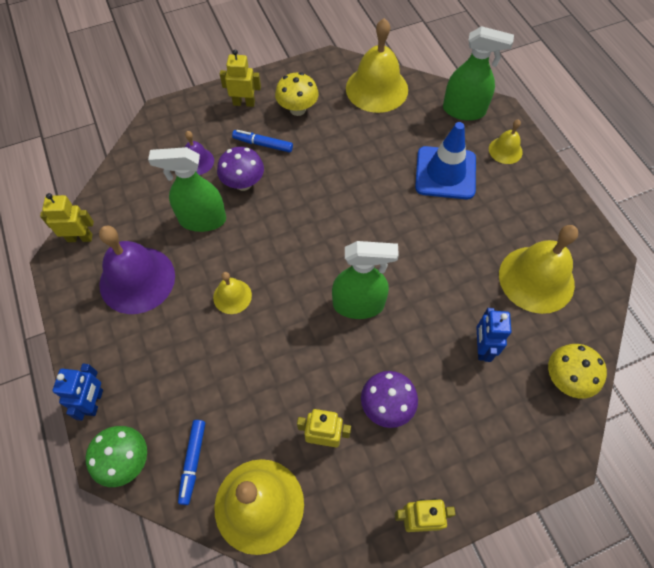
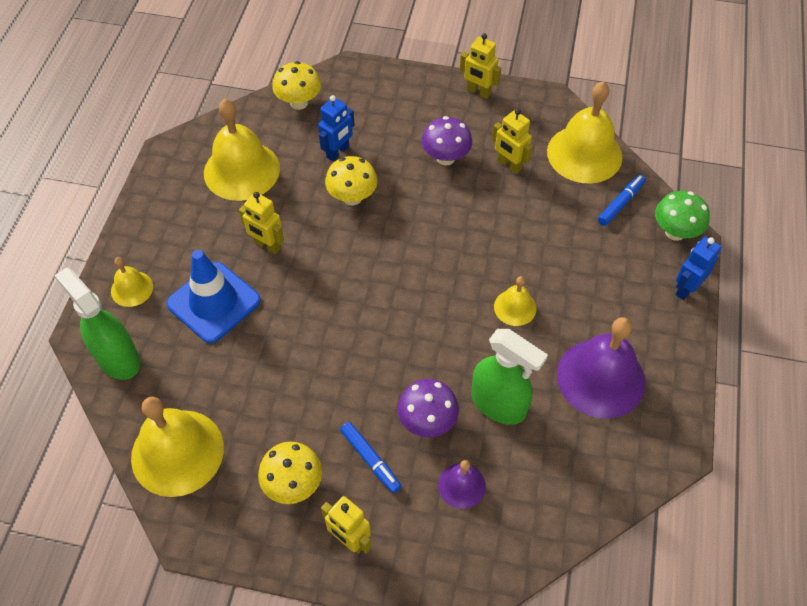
camera: 145 degrees left, 5 degrees down
yellow robot [40,193,94,242] -> yellow robot moved to [239,192,284,254]
green spray bottle [332,241,399,319] -> none
none -> yellow mushroom [325,156,378,206]

